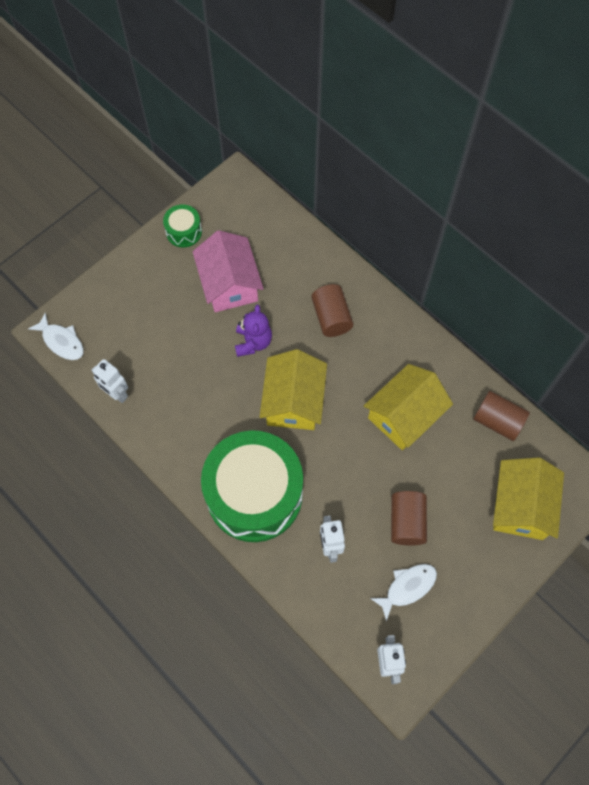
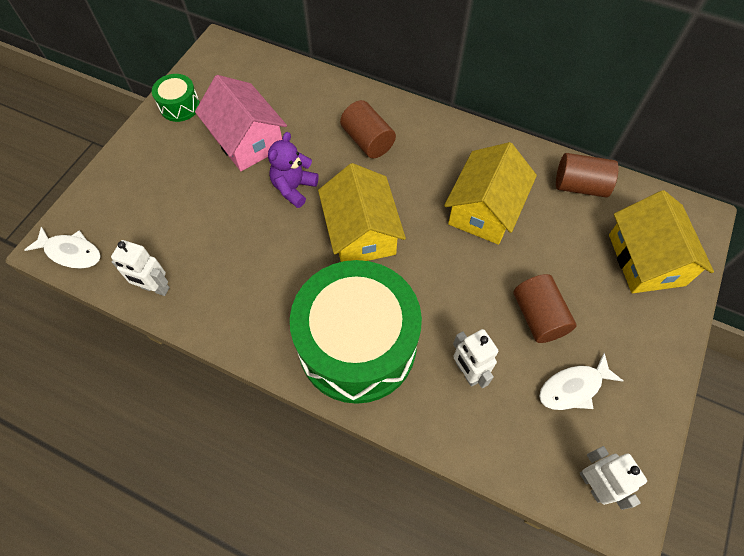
camera: 20 degrees left, 5 degrees down
purple teddy bear [235,305,272,357] -> purple teddy bear turned 135 degrees counterclockwise [268,132,319,208]
white fish [370,564,437,621] -> white fish turned 150 degrees counterclockwise [539,353,623,410]

